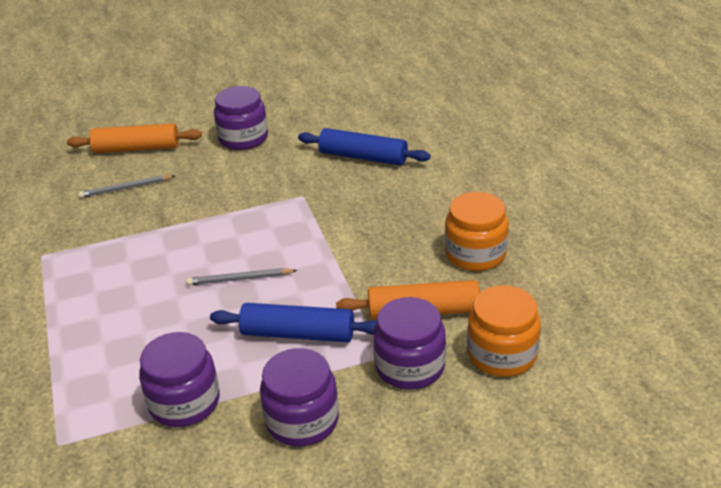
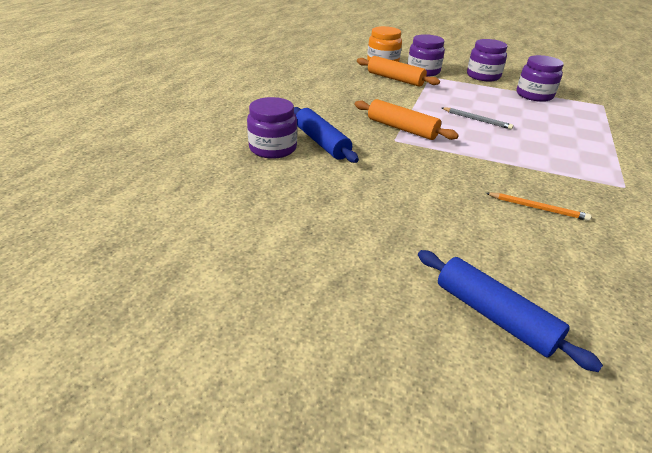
camera: 145 degrees left, 0 degrees up
orange rolling pin [67,123,202,153] -> orange rolling pin moved to [355,99,459,140]
grey pencil [78,175,175,198] -> orange pencil [486,193,591,221]
blue rolling pin [210,303,377,342] -> blue rolling pin moved to [418,250,603,372]
purple jar [214,86,268,150] -> purple jar moved to [247,97,297,159]
orange jar [445,192,509,271] -> none

